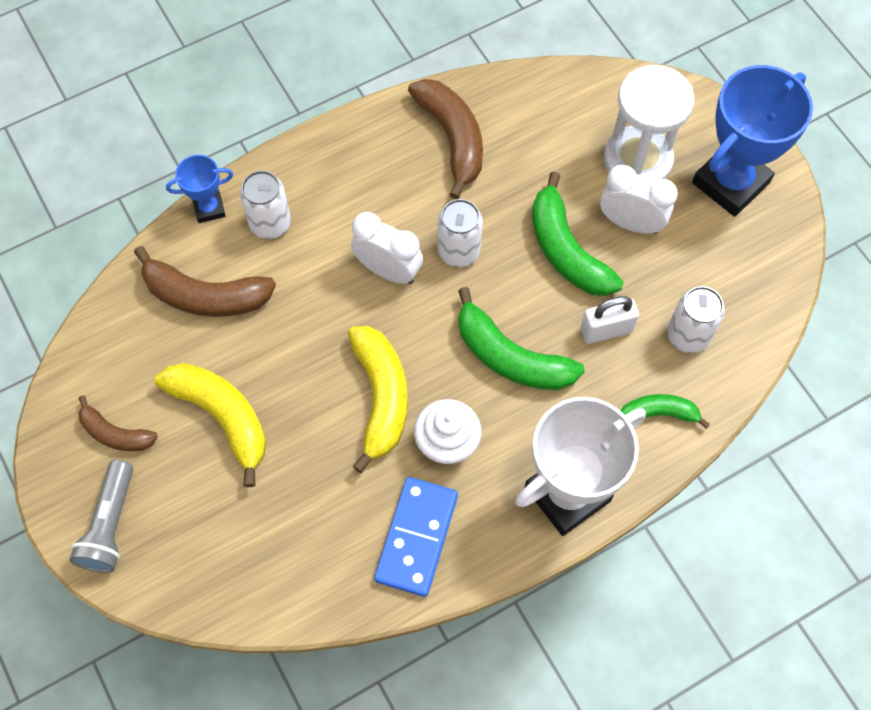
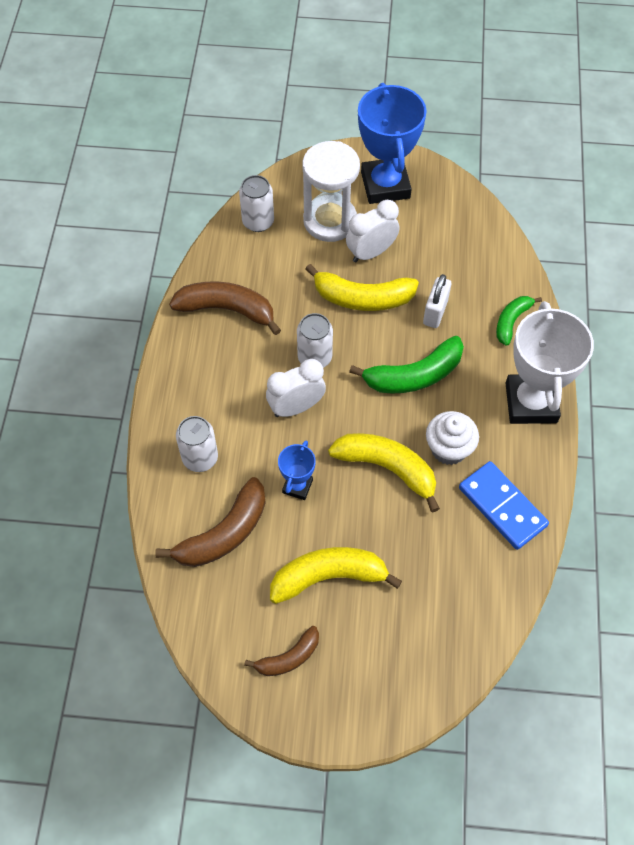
camera: 55 degrees left, 5 degrees down
grey flashlight [69,460,133,573] -> none
blue trophy [166,155,233,223] -> blue trophy moved to [278,440,316,500]
green banana [532,171,624,296] -> yellow banana [305,264,419,311]
white can [667,286,725,353] -> white can moved to [239,175,274,232]

